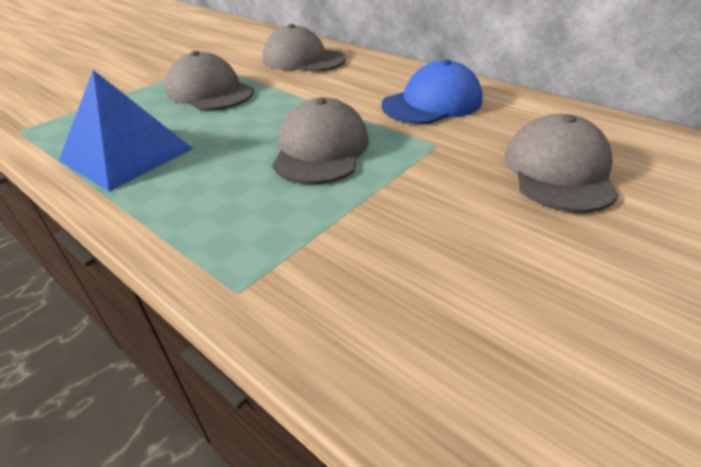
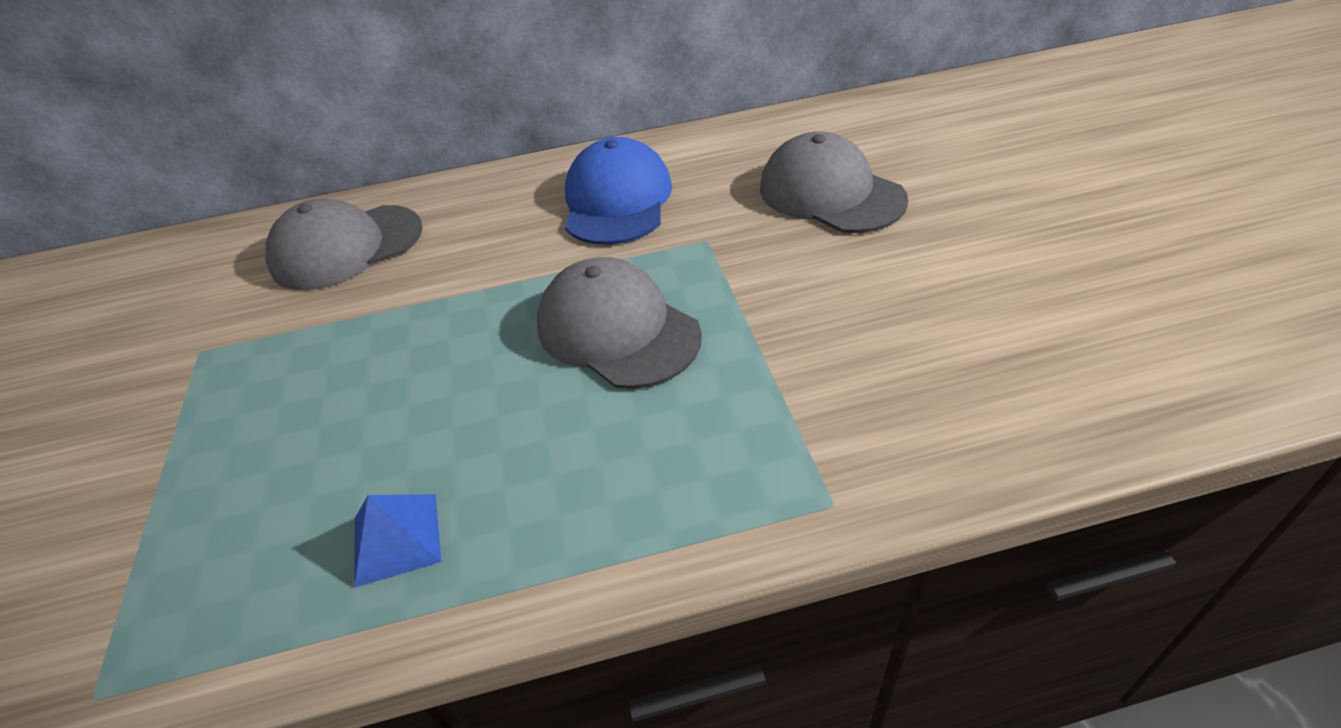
camera: 50 degrees left, 5 degrees up
blue pyramid [59,70,193,191] -> blue pyramid [354,494,441,588], size x0.50
grey cap [165,51,254,111] -> none

